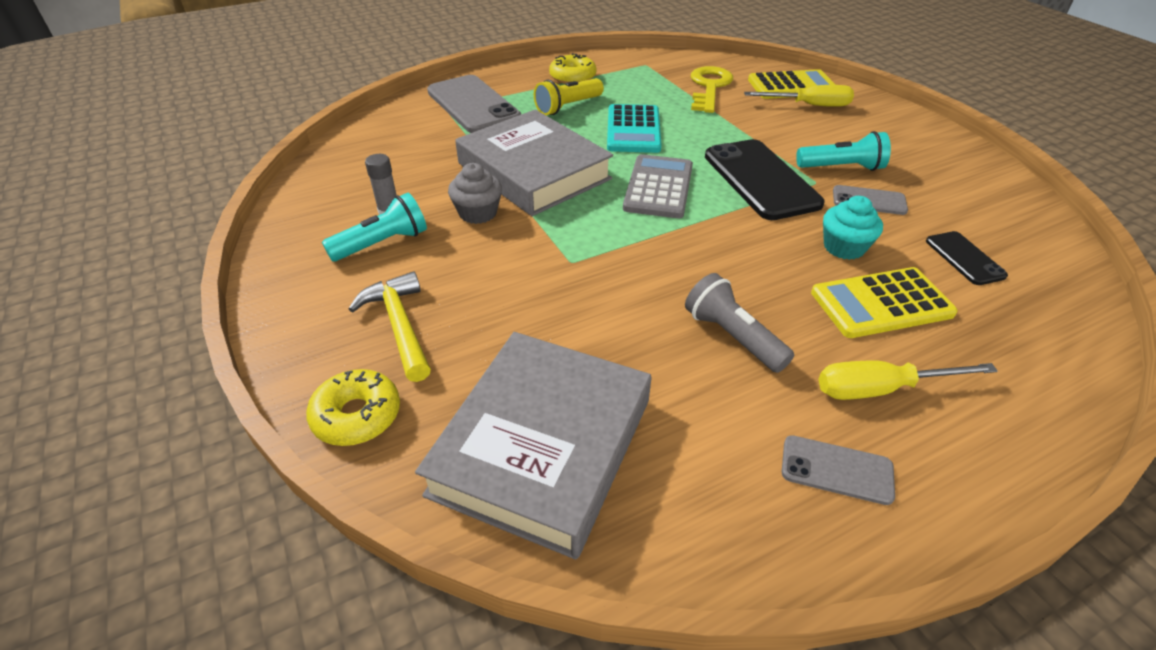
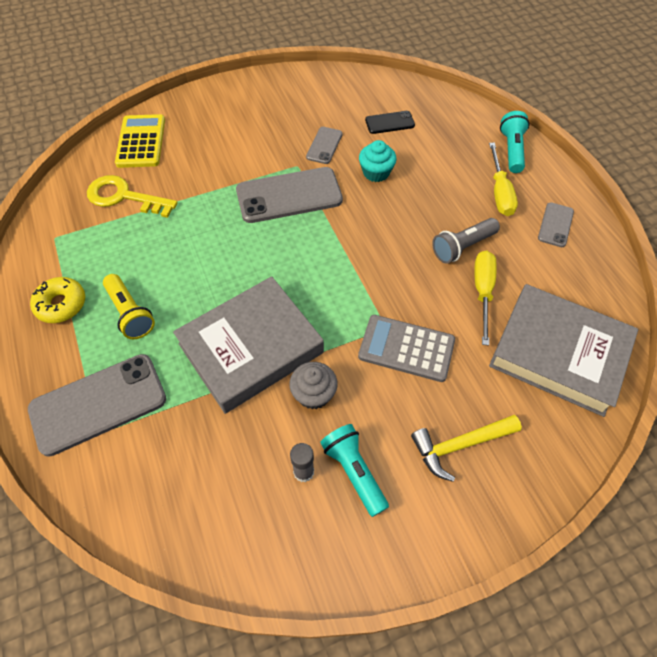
camera: 85 degrees left, 15 degrees up
yellow donut [306,369,400,446] -> none
turquoise calculator [607,104,662,153] -> none
grey calculator [623,154,693,218] -> grey calculator moved to [358,315,455,382]
black phone [705,139,825,220] -> grey phone [236,167,343,223]
yellow screwdriver [744,85,854,107] -> yellow screwdriver moved to [474,251,497,346]
turquoise flashlight [796,131,891,171] -> turquoise flashlight moved to [500,111,530,173]
yellow calculator [811,267,958,338] -> none

